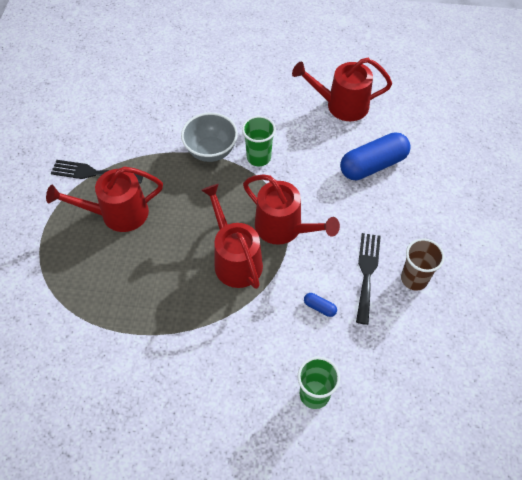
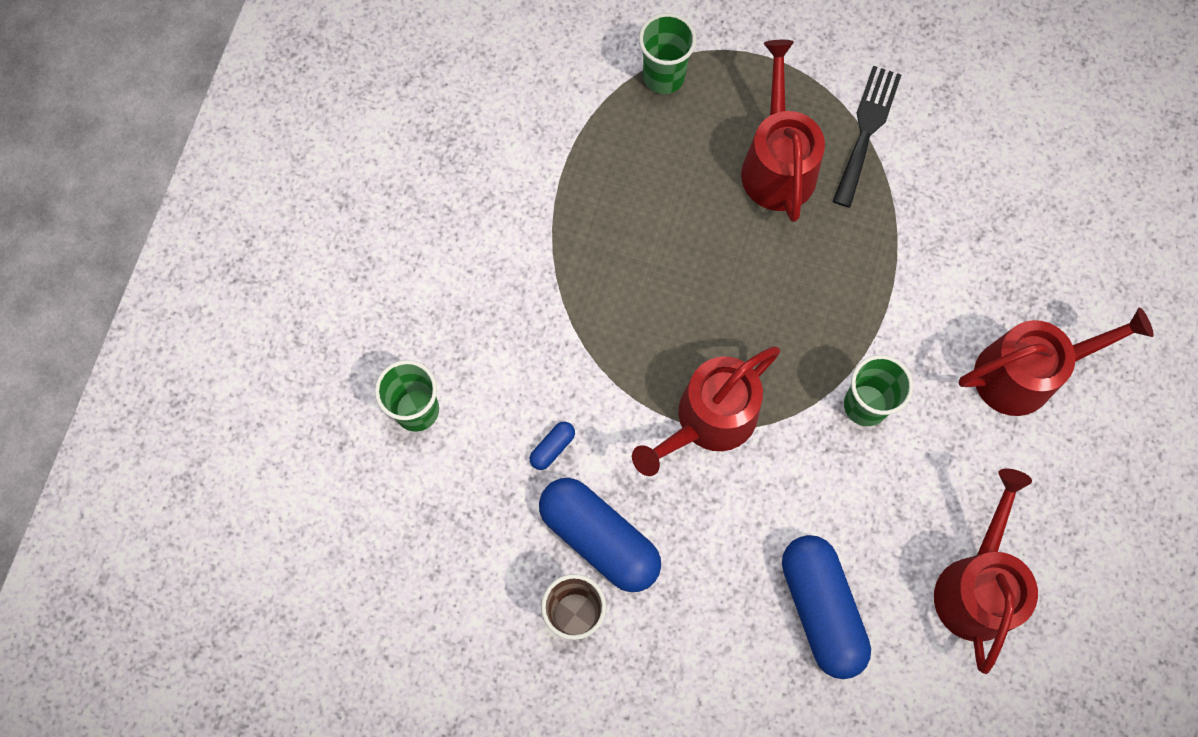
camera: 100 degrees right, 15 degrees up
grey bowl [181,113,238,162] -> none
red watering can [201,184,263,289] -> red watering can moved to [959,307,1154,416]
black fork [356,233,381,325] -> blue capsule [539,478,661,592]
none -> green cup [639,13,696,94]

